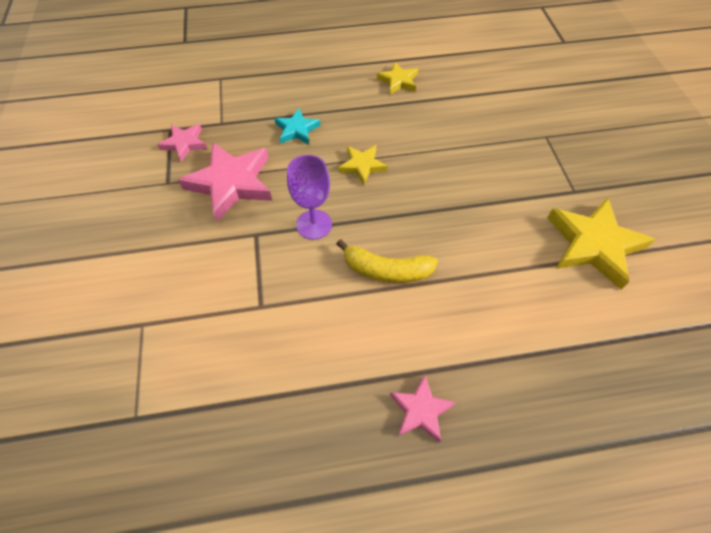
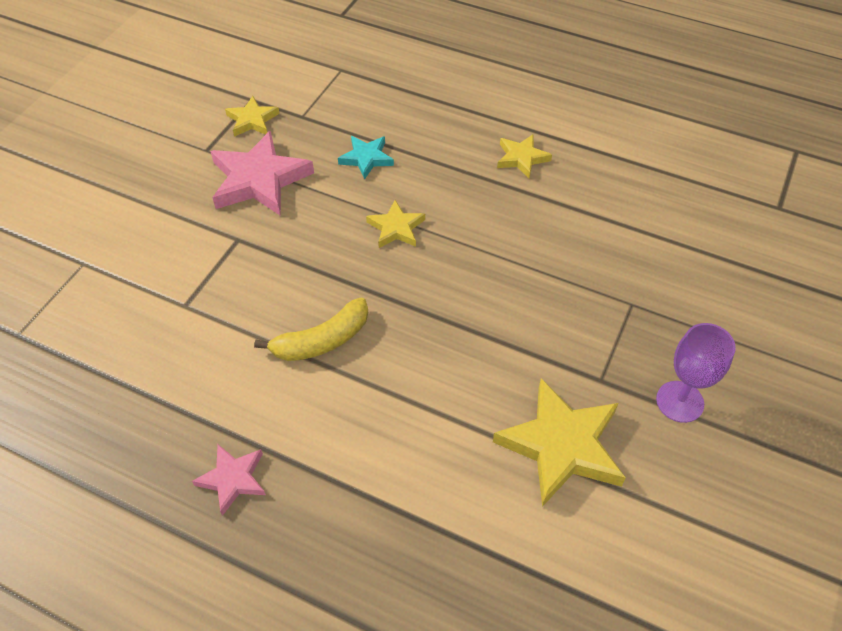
camera: 35 degrees right, 5 degrees down
pink star [157,124,207,162] -> yellow star [225,96,280,137]
purple goblet [287,155,332,240] -> purple goblet moved to [656,323,736,423]
yellow banana [337,239,438,283] -> yellow banana turned 75 degrees counterclockwise [254,298,368,361]

